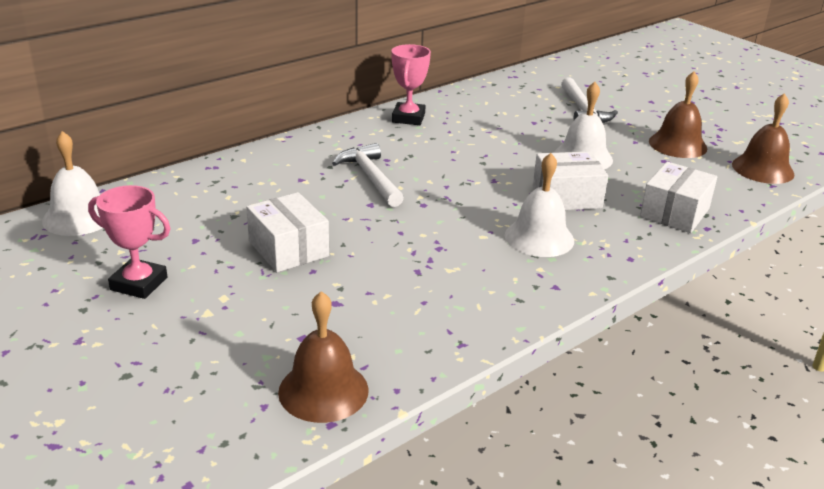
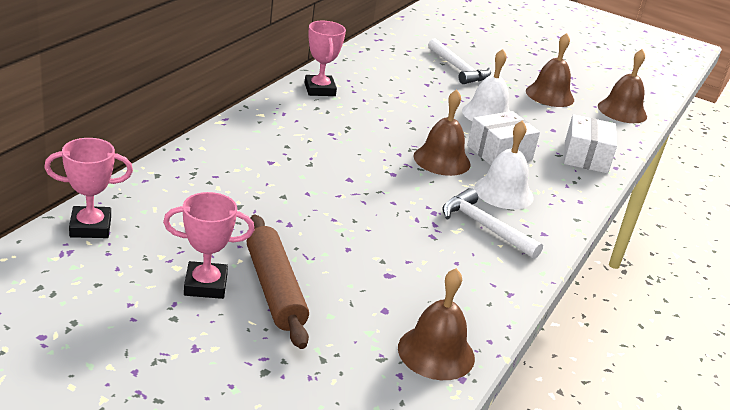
camera: 25 degrees left, 0 degrees up
white bell [42,131,103,236] -> pink trophy [44,138,133,238]
white box [246,192,329,272] -> none
white hammer [332,143,404,207] -> white hammer moved to [442,188,543,259]
none -> brown rolling pin [247,215,309,349]
none -> brown bell [414,90,470,176]

